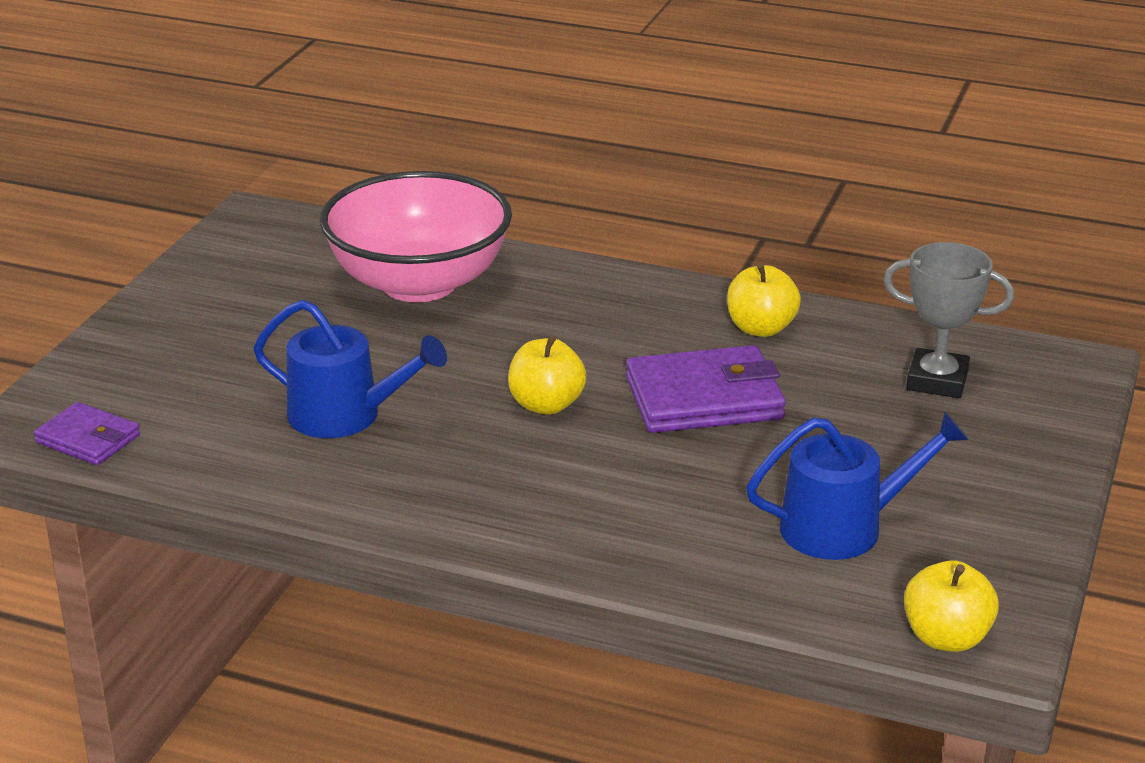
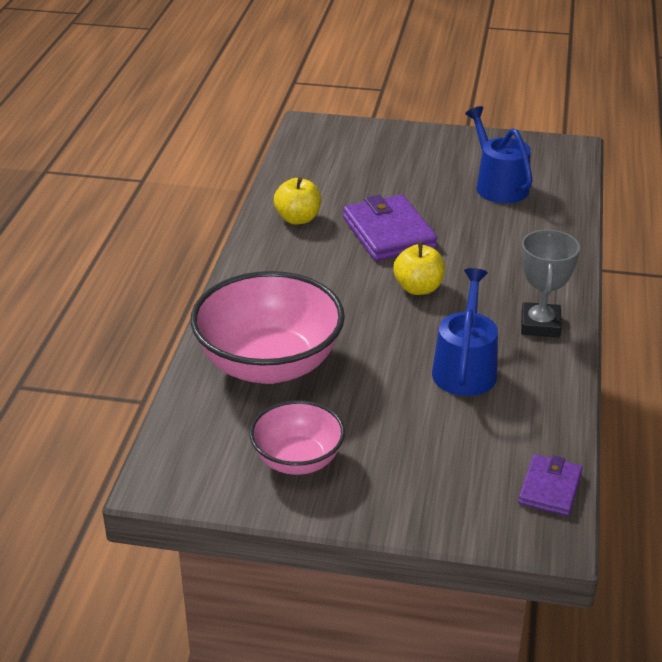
camera: 100 degrees left, 5 degrees up
grey trophy [883,242,1014,398] -> grey trophy moved to [521,230,580,337]
yellow apple [904,560,999,652] -> none
none -> pink bowl [249,400,345,475]

